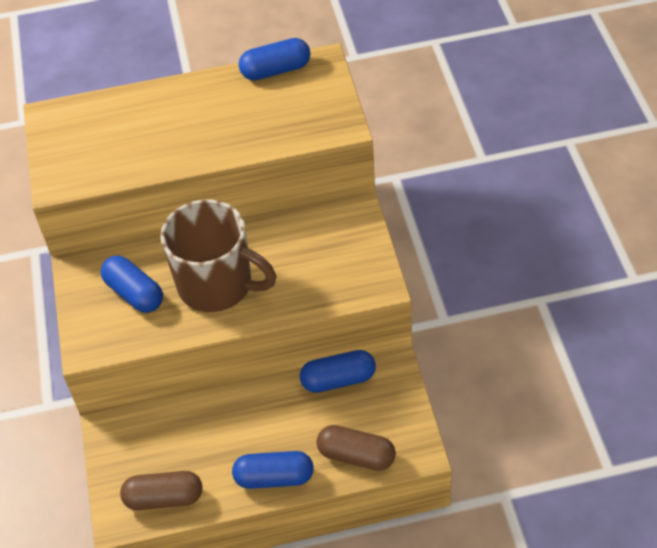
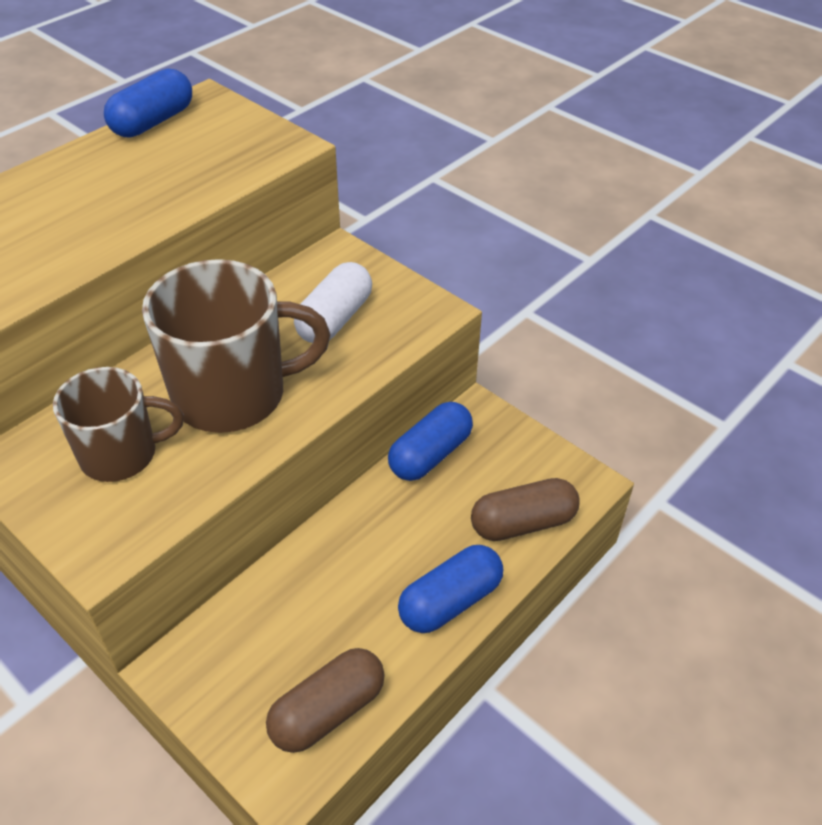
camera: 40 degrees left, 5 degrees down
blue capsule [101,256,163,313] -> brown mug [53,367,184,482]
none -> white capsule [294,262,372,343]

